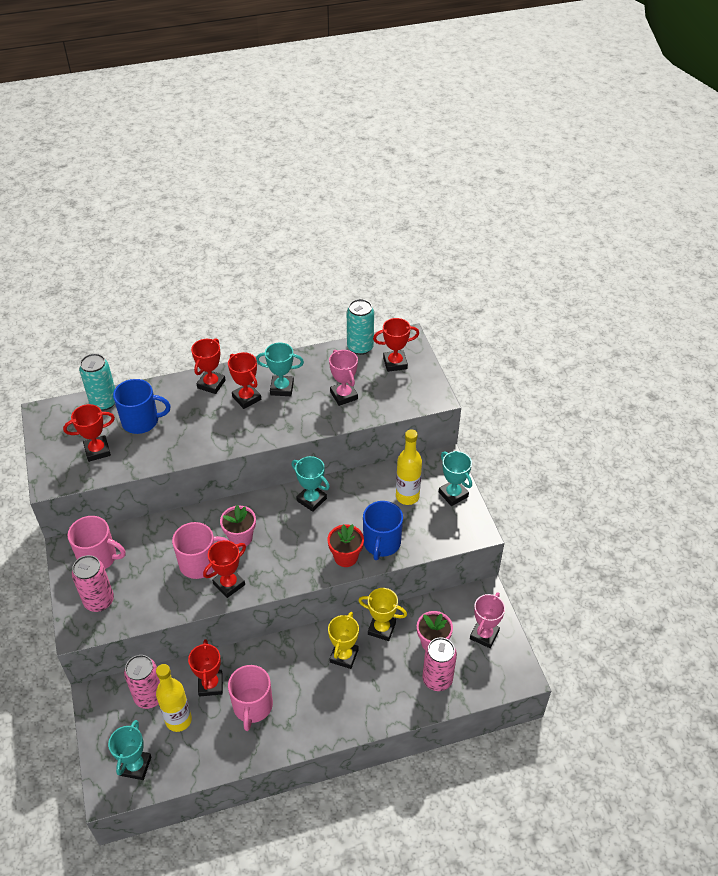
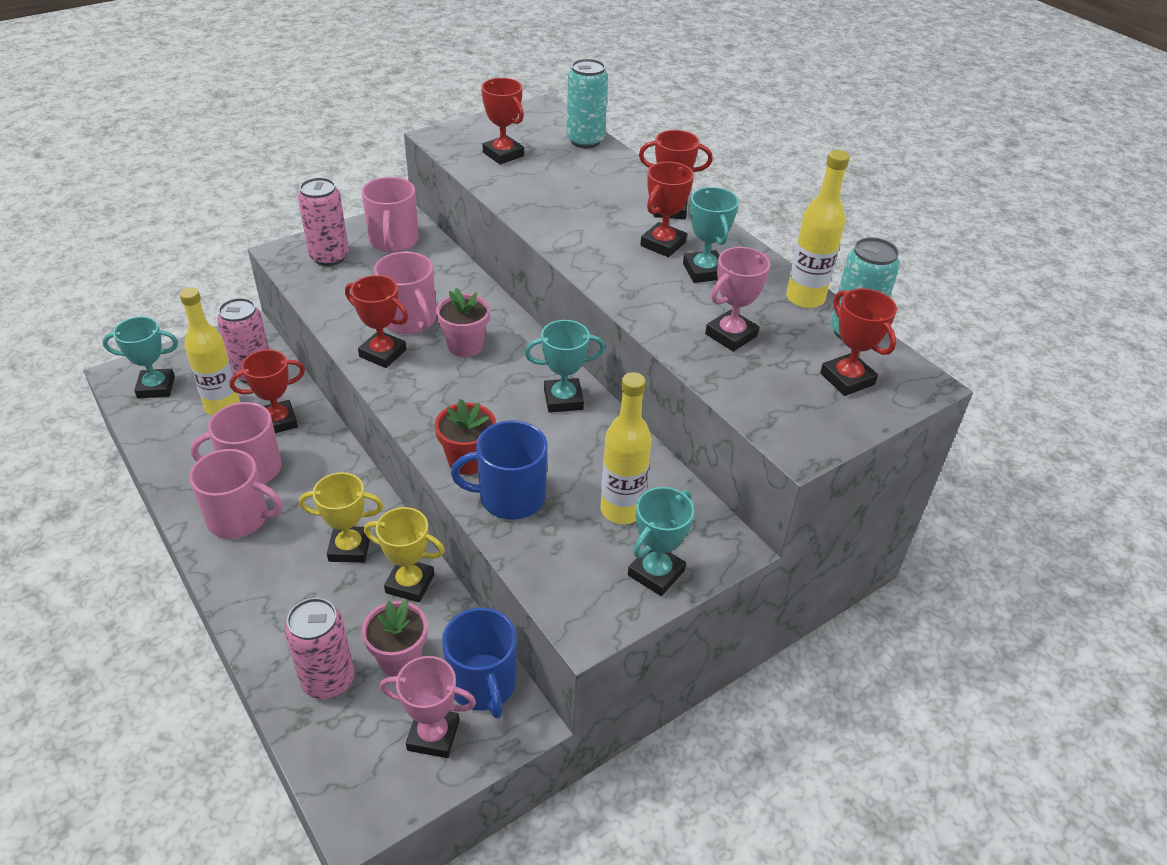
camera: 70 degrees right, 5 degrees down
blue mug [113,379,171,434] -> blue mug moved to [442,608,517,719]
turquoise trophy [291,456,330,512] -> turquoise trophy turned 60 degrees clockwise [524,320,605,413]
yellow trophy [358,588,407,641] -> yellow trophy turned 75 degrees counterclockwise [364,507,445,602]
none -> pink mug [189,449,283,539]
none -> yellow bottle [786,150,850,308]

